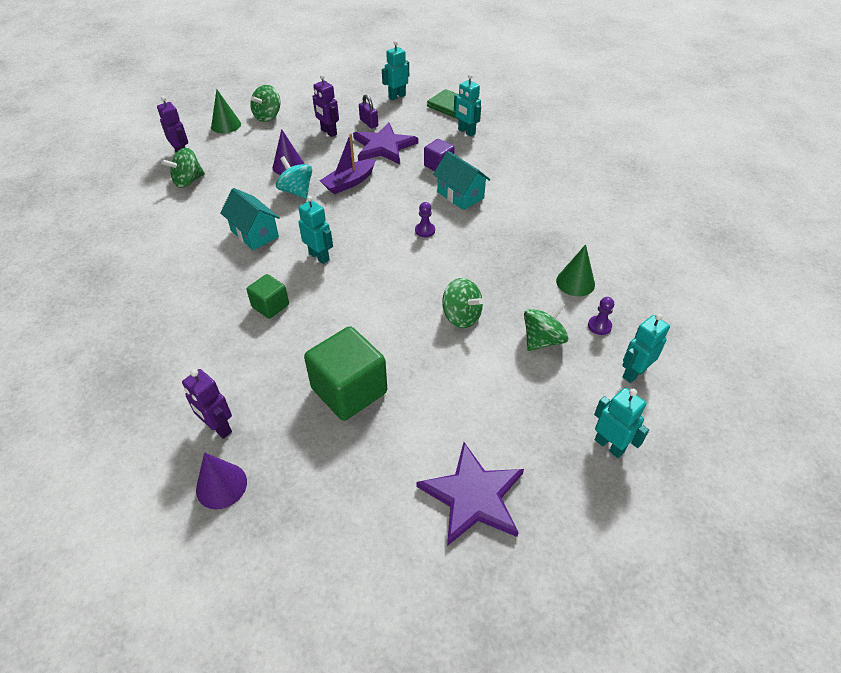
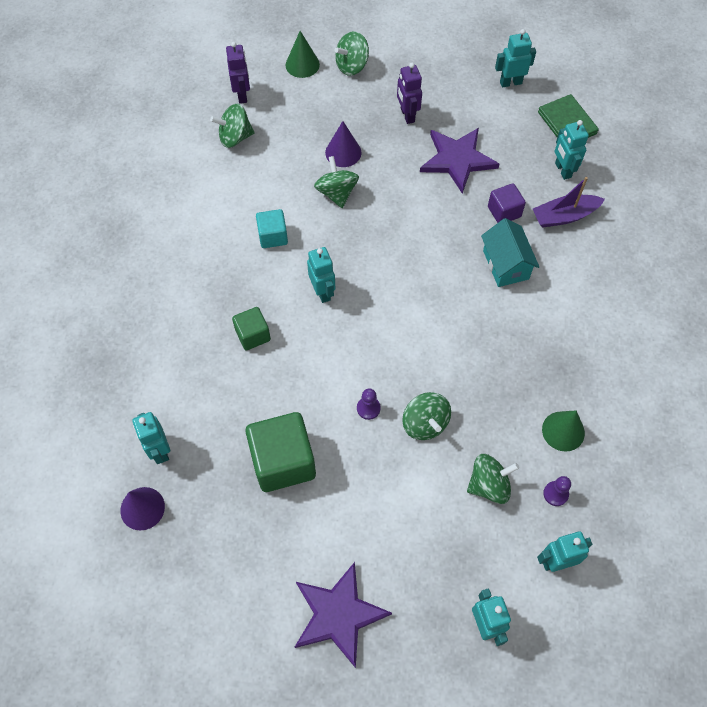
camera: 25 degrees right, 15 degrees up
purple robot [182,369,232,439] -> turquoise robot [132,412,170,464]
turquoise house [220,188,280,250] -> turquoise cube [256,209,288,248]
turquoise spinning top [276,156,312,199] -> green spinning top [314,156,359,208]
purple boat [320,133,376,194] -> purple boat moved to [533,177,605,227]
purple padlock [359,95,378,129] -> none
purple pawn [415,202,435,237] -> purple pawn moved to [357,388,381,420]

